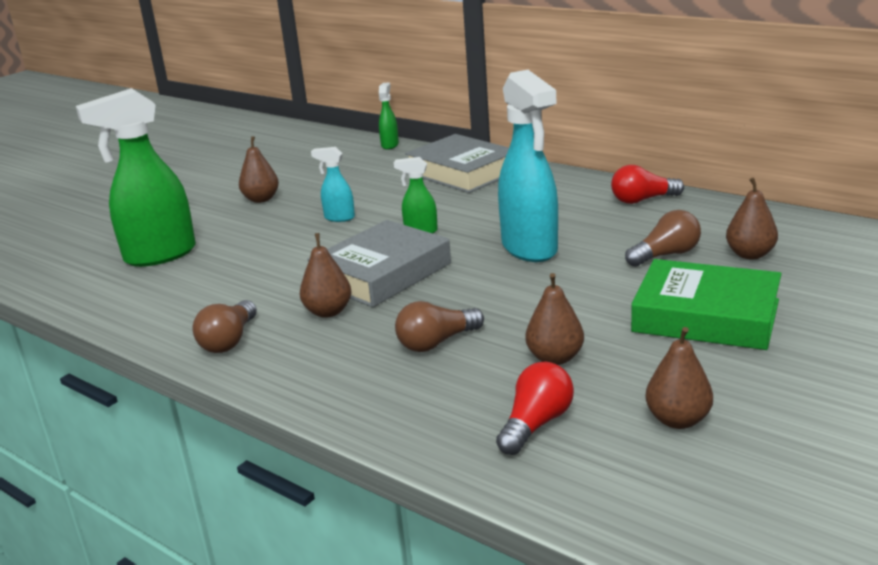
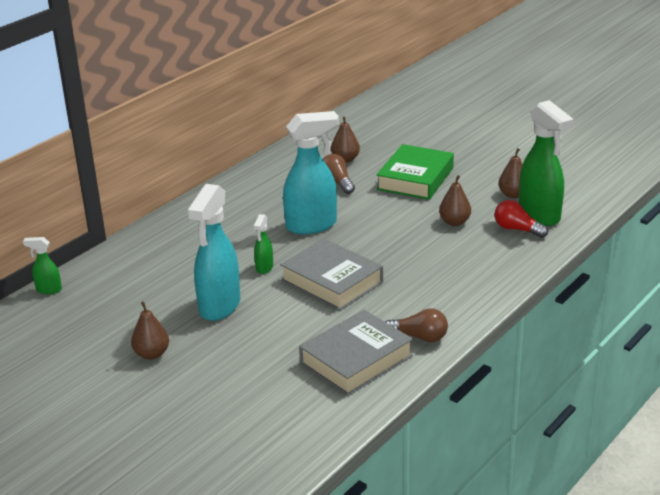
camera: 90 degrees left, 5 degrees up
green spray bottle [76,88,196,267] -> green spray bottle moved to [519,100,574,226]
brown pear [300,233,351,318] -> none
turquoise spray bottle [311,147,355,222] -> turquoise spray bottle [187,184,240,321], size x2.14
brown light bulb [395,301,484,352] -> none
grey book [405,134,509,193] -> grey book moved to [299,310,413,396]
red light bulb [611,165,684,204] -> none

